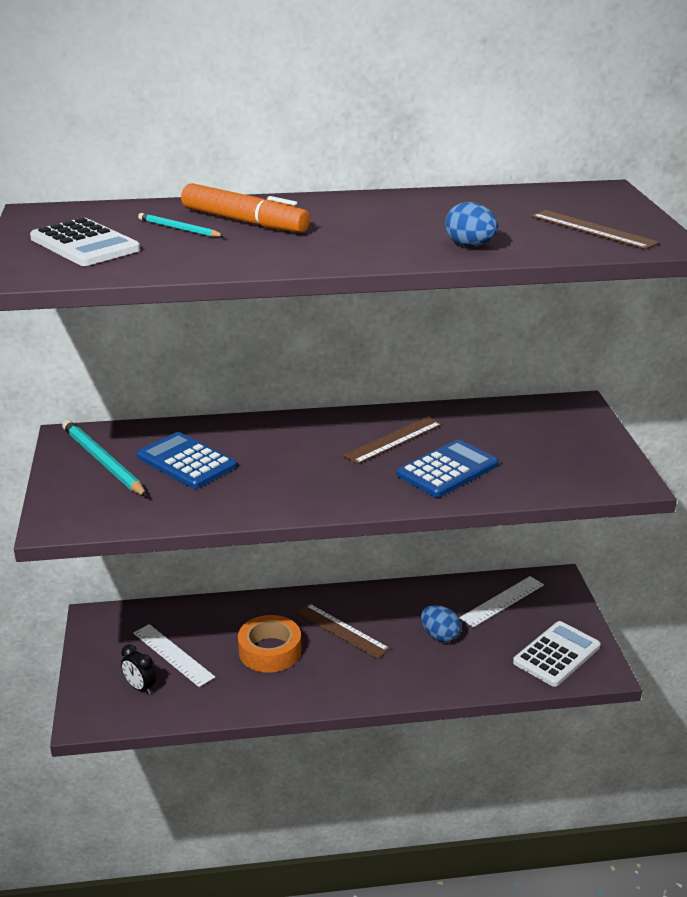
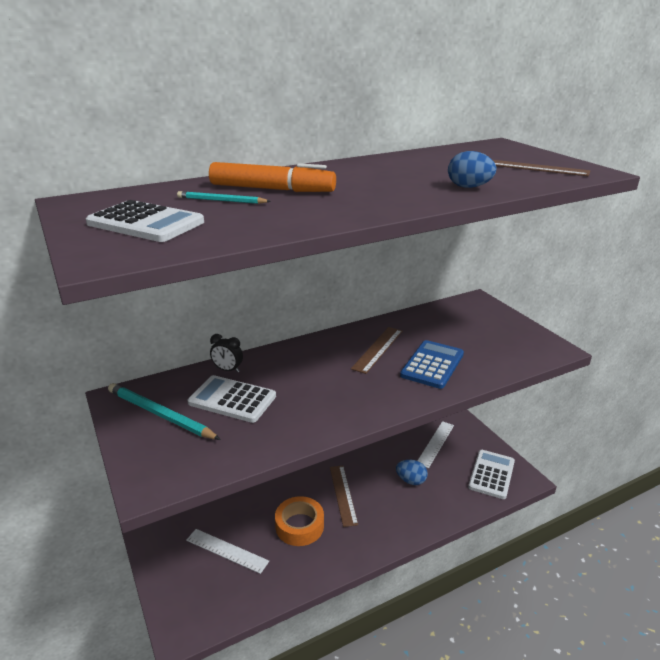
camera: 20 degrees left, 0 degrees up
black clock [121,644,156,694] -> black clock moved to [210,334,243,372]
blue calculator [137,432,237,489] -> white calculator [187,375,276,423]
brown ruler [296,603,390,659] -> brown ruler turned 60 degrees clockwise [330,466,358,527]

